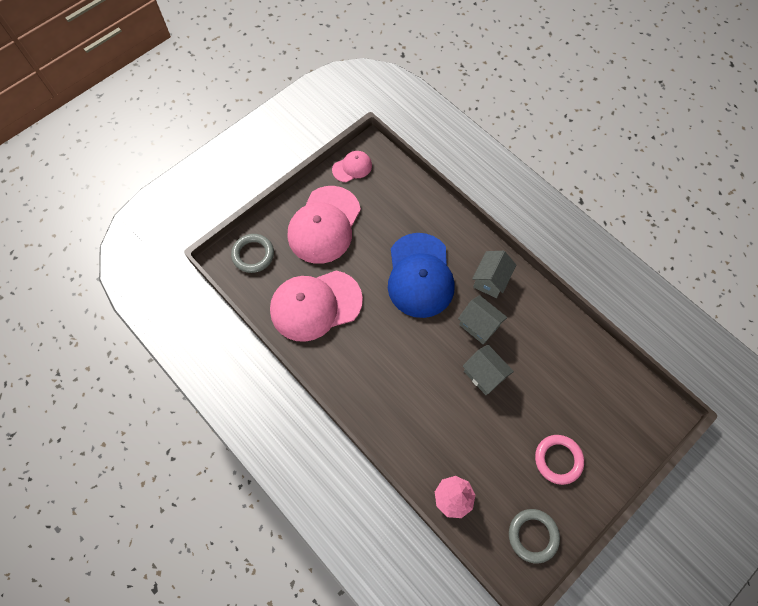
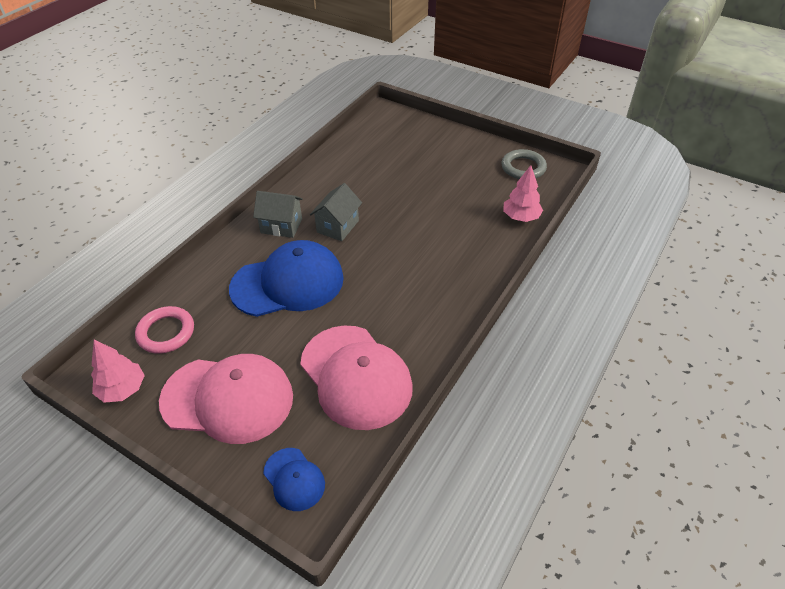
camera: 105 degrees left, 20 degrees down
grey ring [231,234,274,273] -> blue cap [263,448,325,511]
pink cap [332,151,372,182] -> pink tree [91,340,145,403]
grey house [463,345,514,395] -> none
pink ring [535,435,584,485] -> pink ring moved to [135,306,194,354]

